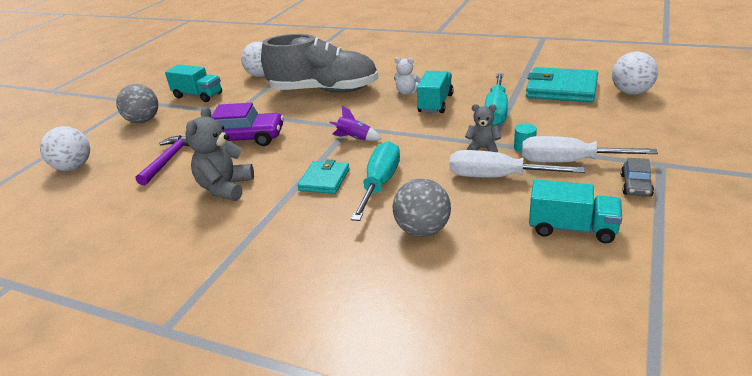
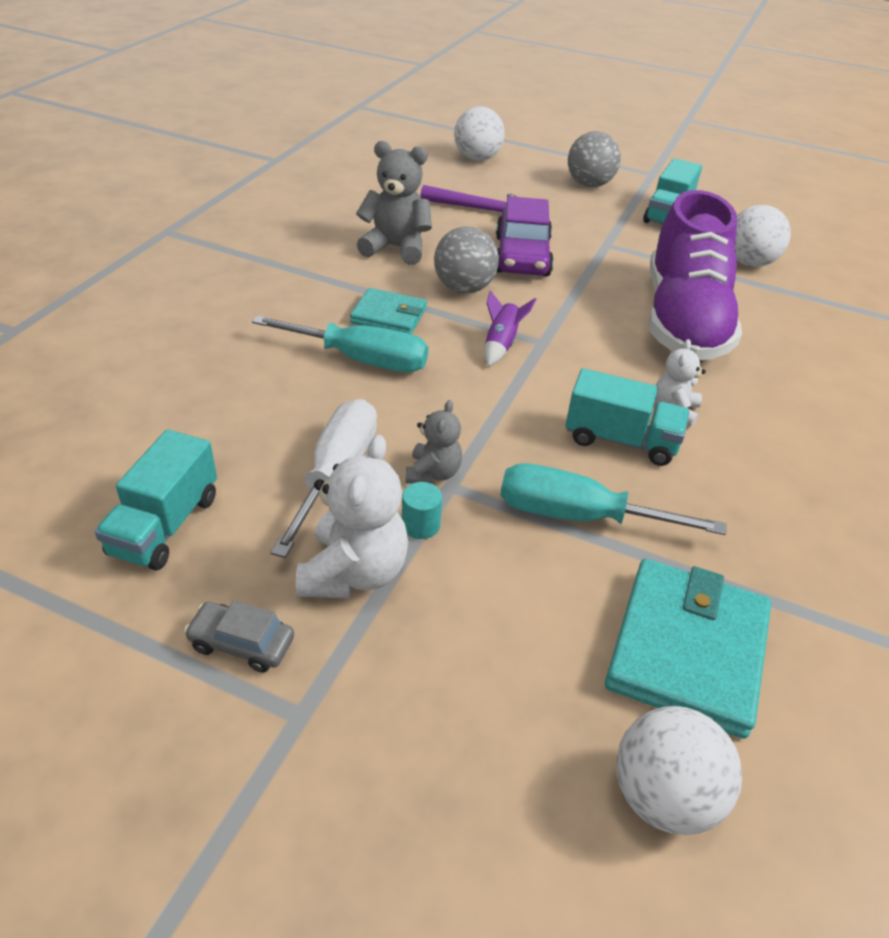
camera: 85 degrees right, 10 degrees up
grey shoe [261,34,378,93] -> purple shoe [649,190,742,360]
grey ball [392,179,451,237] -> grey ball moved to [434,227,499,294]
white screwdriver [522,136,658,163] -> white teddy bear [296,435,408,598]

